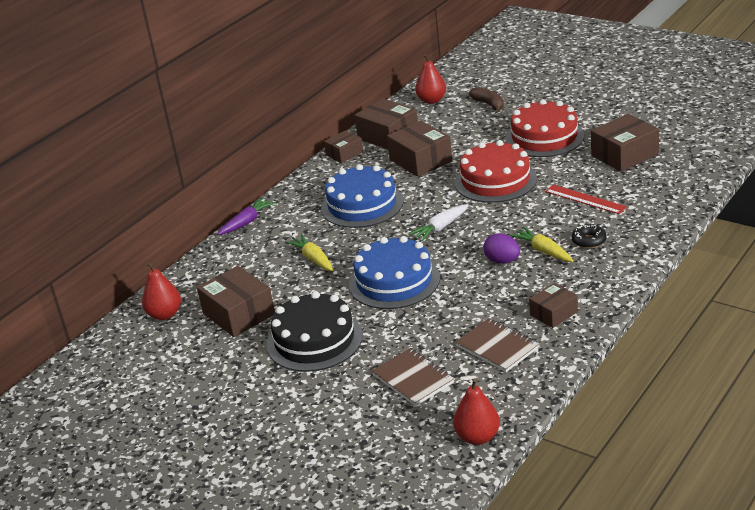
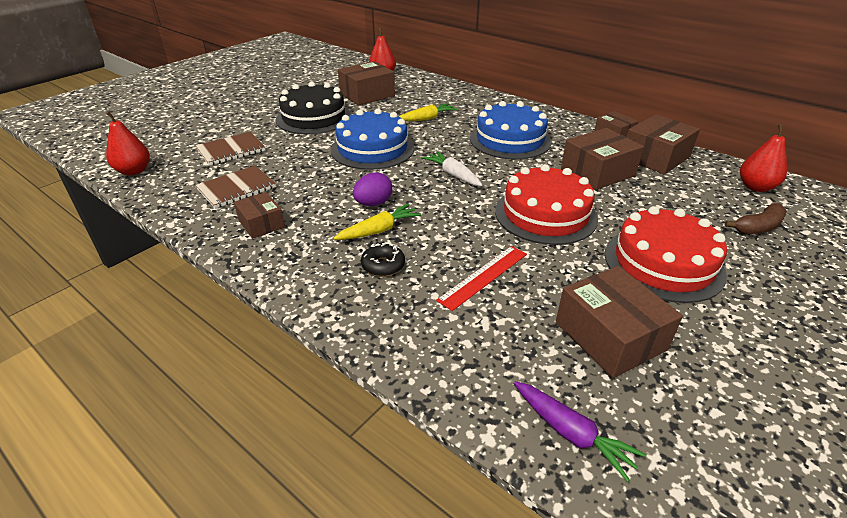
camera: 90 degrees right, 5 degrees up
purple carrot [217,198,275,235] -> purple carrot moved to [514,381,646,482]

